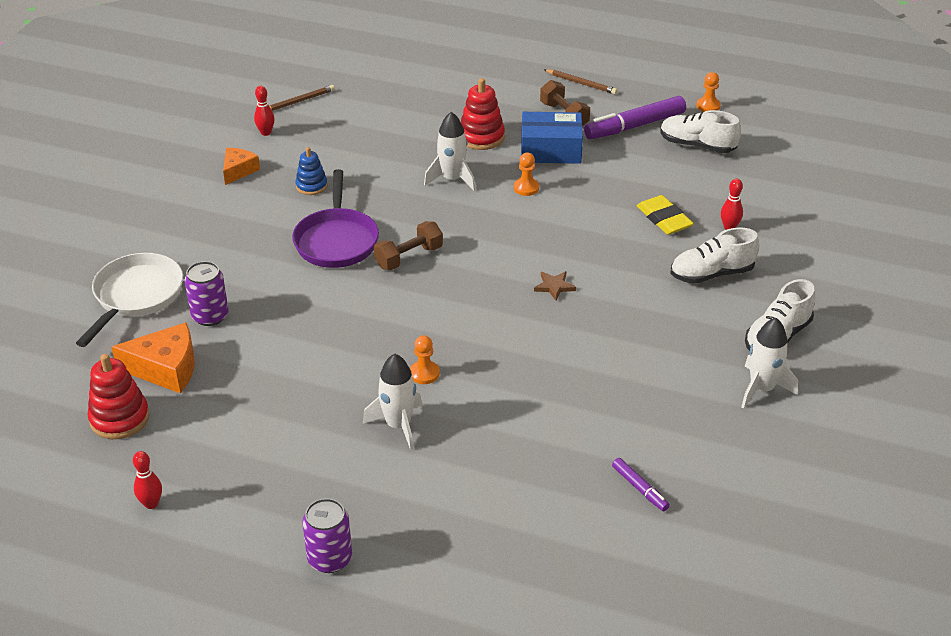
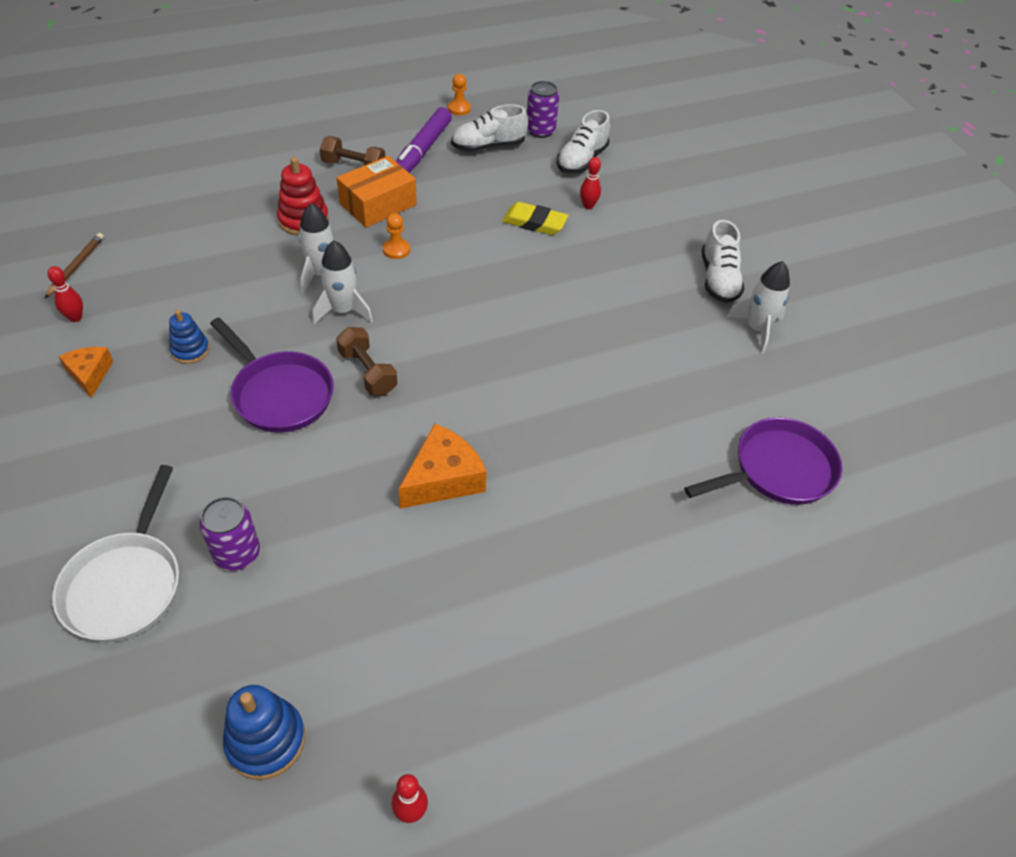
camera: 45 degrees left, 10 degrees up
white pan [76,253,183,347] -> white pan turned 150 degrees counterclockwise [52,465,179,642]
red stacking toy [87,354,150,439] -> blue stacking toy [223,685,305,780]
orange cheese [111,323,195,393] -> orange cheese moved to [399,424,486,509]
purple can [302,498,352,573] -> purple can moved to [527,81,559,138]
white rocket [363,354,422,450] -> white rocket moved to [312,240,373,324]
brown dumbbell [374,221,443,270] -> brown dumbbell turned 45 degrees counterclockwise [336,327,397,395]
orange pawn [410,335,440,384] -> none
blue box [521,112,583,164] -> orange box [337,156,417,228]
brown star [534,271,576,301] -> none
brown pencil [543,69,617,94] -> none
purple marker [612,458,670,511] -> purple pan [684,417,842,505]
white shoe [671,228,759,284] -> white shoe moved to [557,110,610,173]

